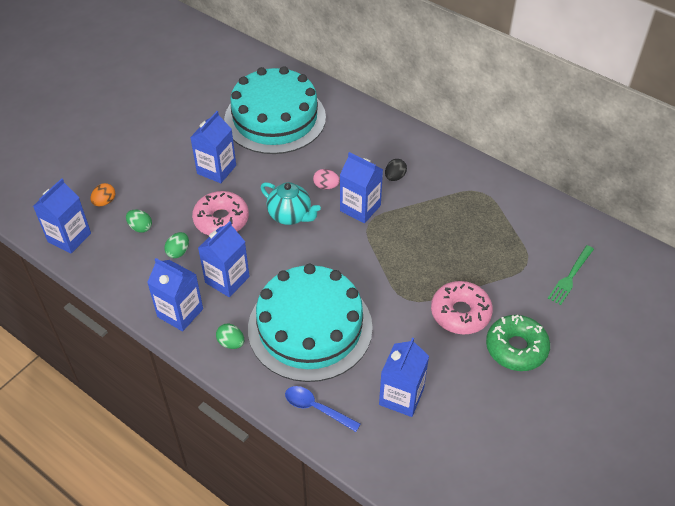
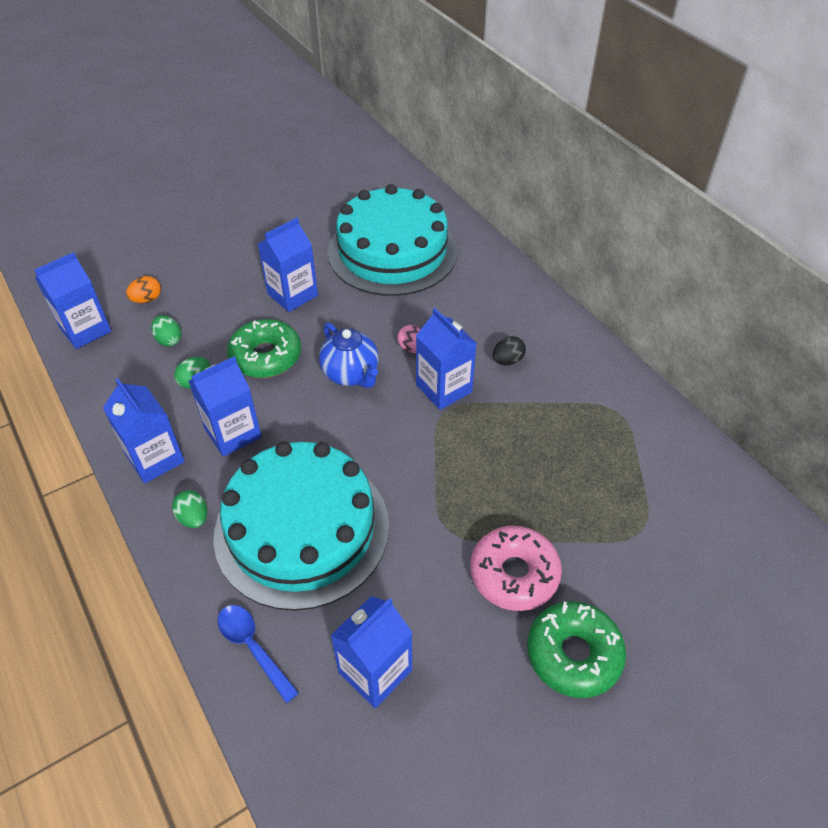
camera: 20 degrees right, 0 degrees up
pink donut [192,191,249,235] -> green donut [227,319,301,378]
turquoise teapot [261,182,321,225] -> blue teapot [319,322,379,388]
green fork [548,245,594,305] -> none

